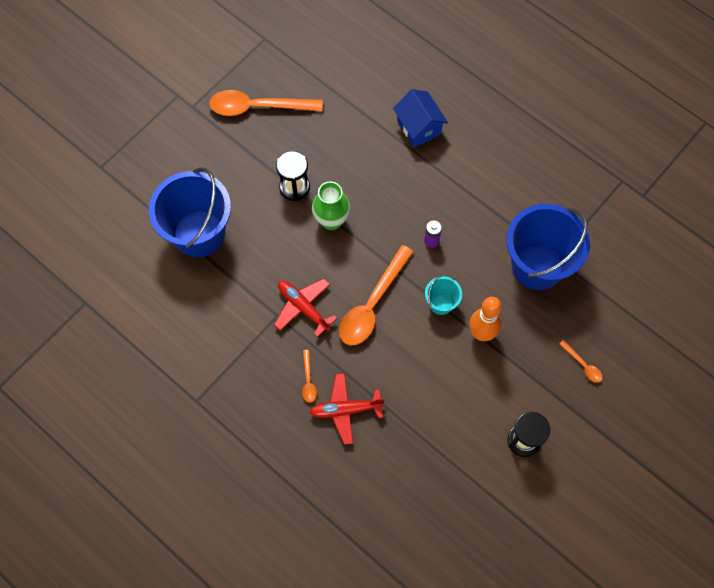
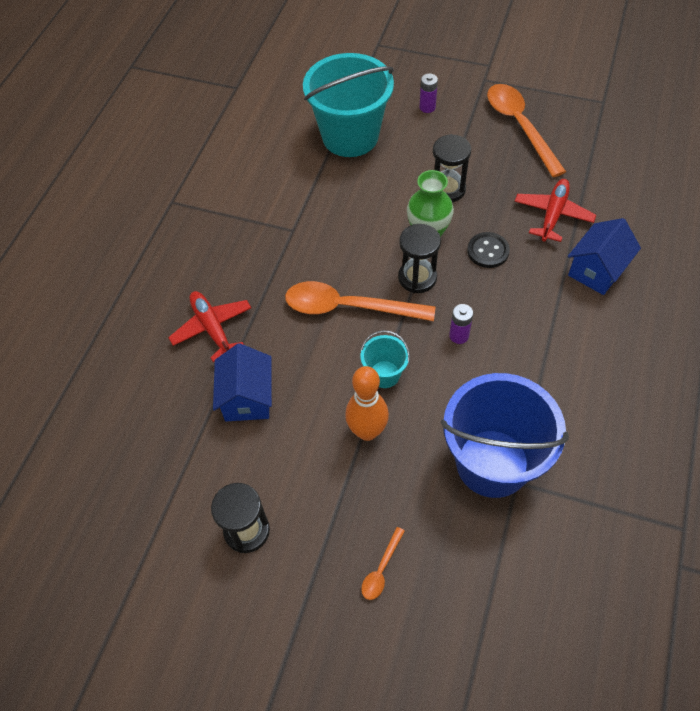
camera: 70 degrees right, 10 degrees down
blue bucket [149,168,231,258] -> turquoise bucket [303,53,394,157]
red plane [274,279,337,337] -> red plane moved to [515,179,596,242]
orange spoon [302,350,317,403] -> none
none -> blue house [213,343,272,421]
none -> black hourglass [398,224,441,293]
none -> purple battery [420,74,438,113]
none -> black button [467,232,510,268]

